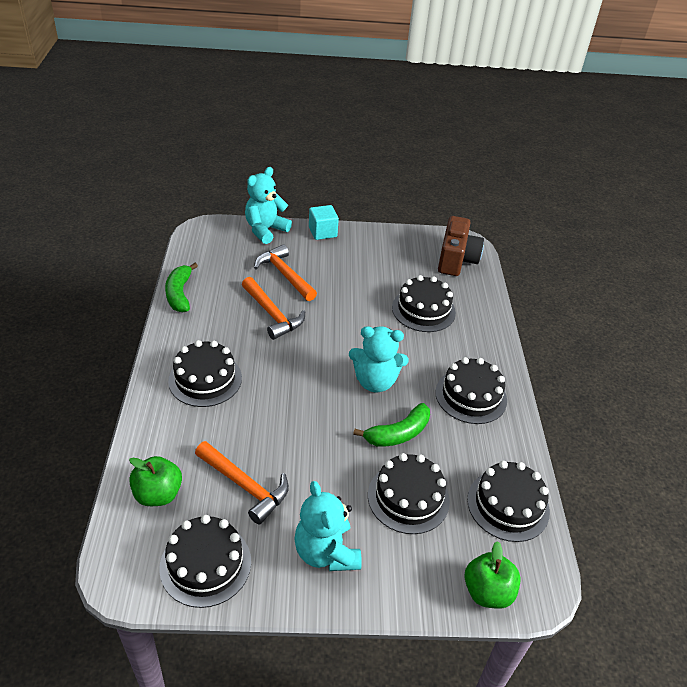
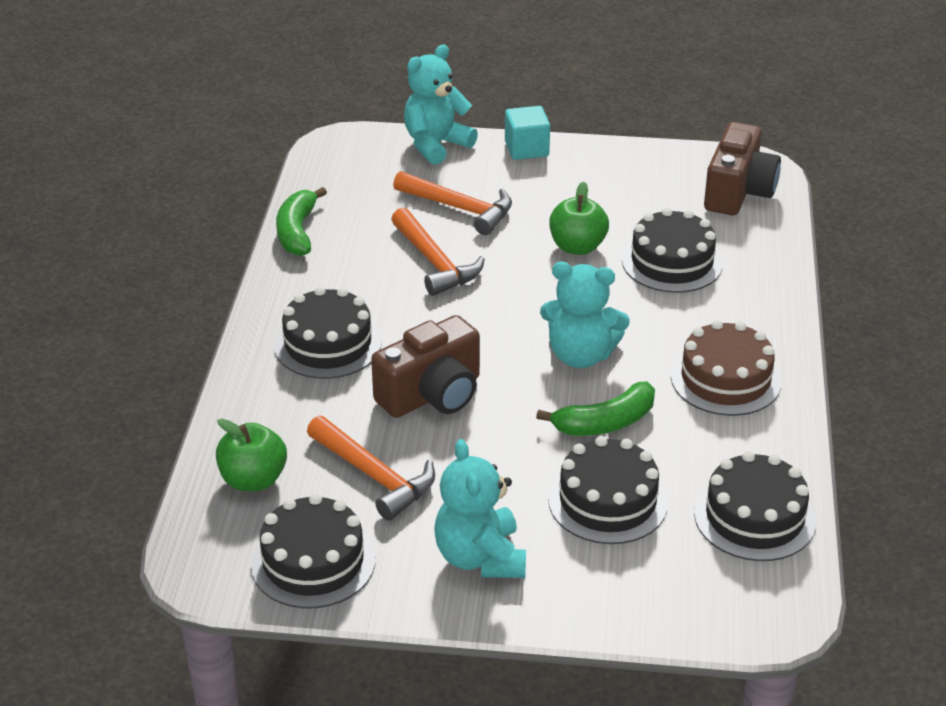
camera: 10 degrees right, 5 degrees down
orange hammer [254,244,317,301] -> orange hammer turned 150 degrees clockwise [393,171,512,235]
black cake [435,357,507,424] -> brown cake [671,320,781,416]
green apple [464,541,521,609] -> green apple moved to [549,182,609,255]
none -> brown camera [371,315,480,418]

